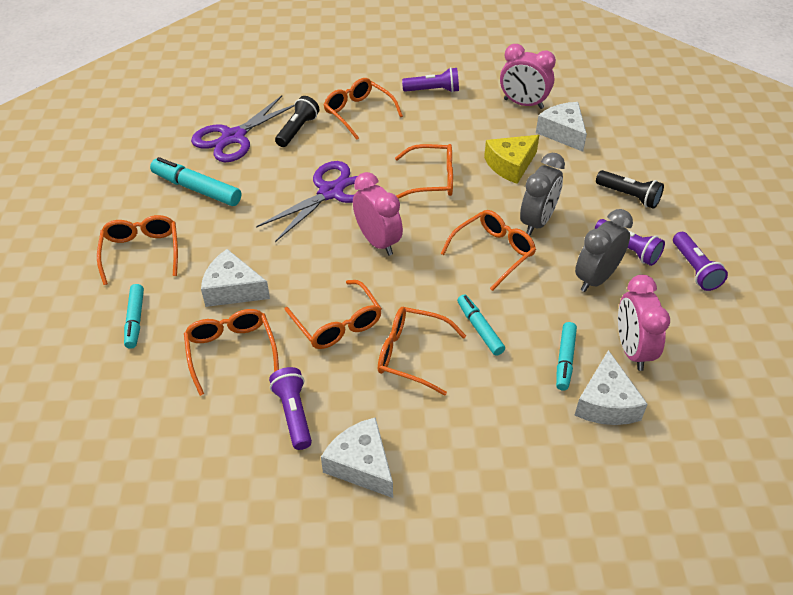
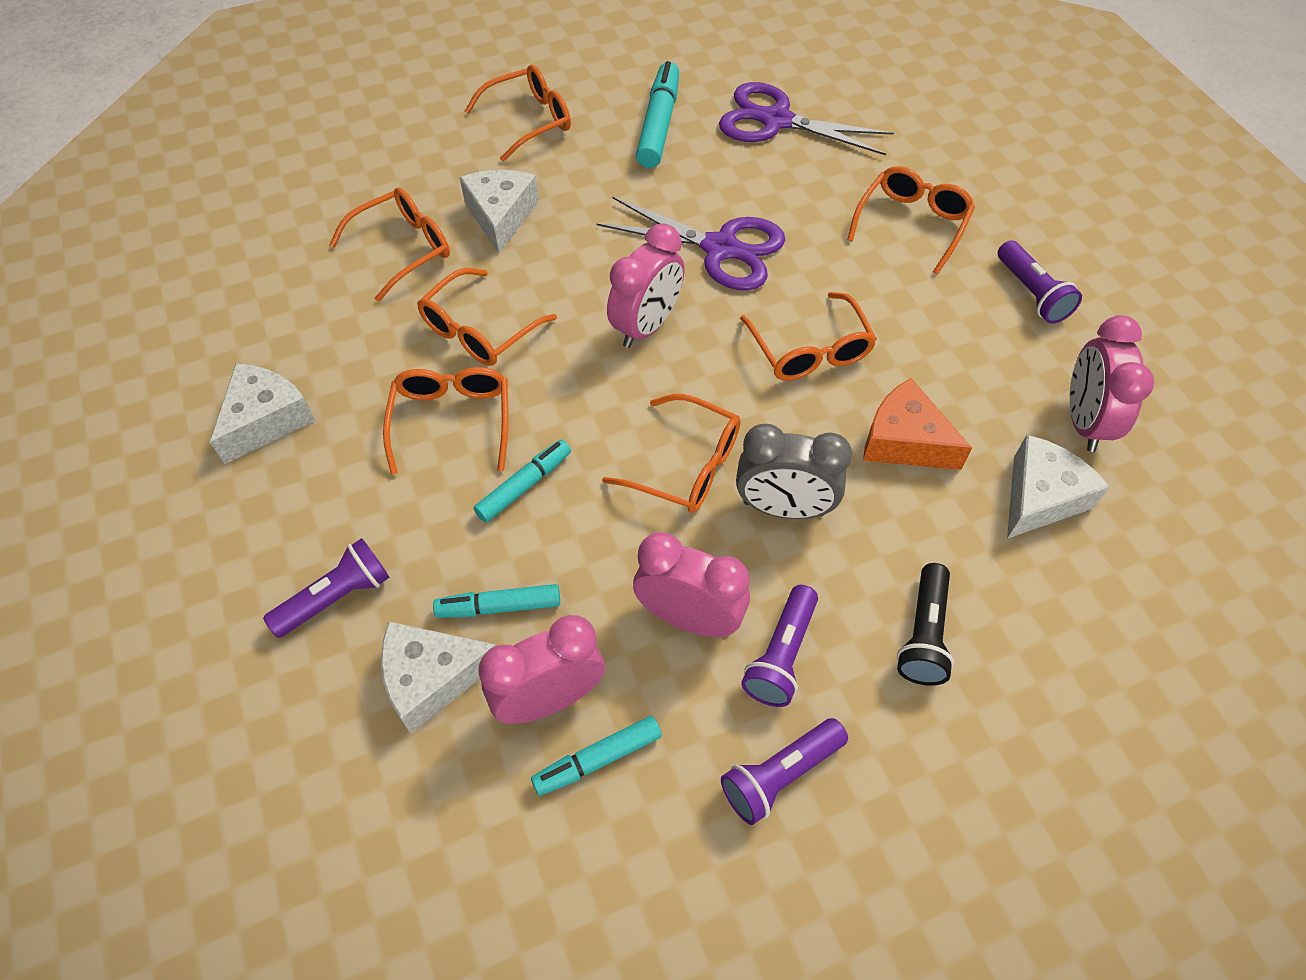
camera: 70 degrees right, 10 degrees up
turquoise marker [124,284,144,349] -> turquoise marker moved to [531,716,662,796]
purple flashlight [269,367,312,450] -> purple flashlight moved to [263,538,390,638]
black flashlight [275,96,319,147] -> none
yellow cheese [484,135,539,184] -> orange cheese [863,378,972,470]
grey clock [575,209,633,292] -> pink clock [633,532,750,637]

